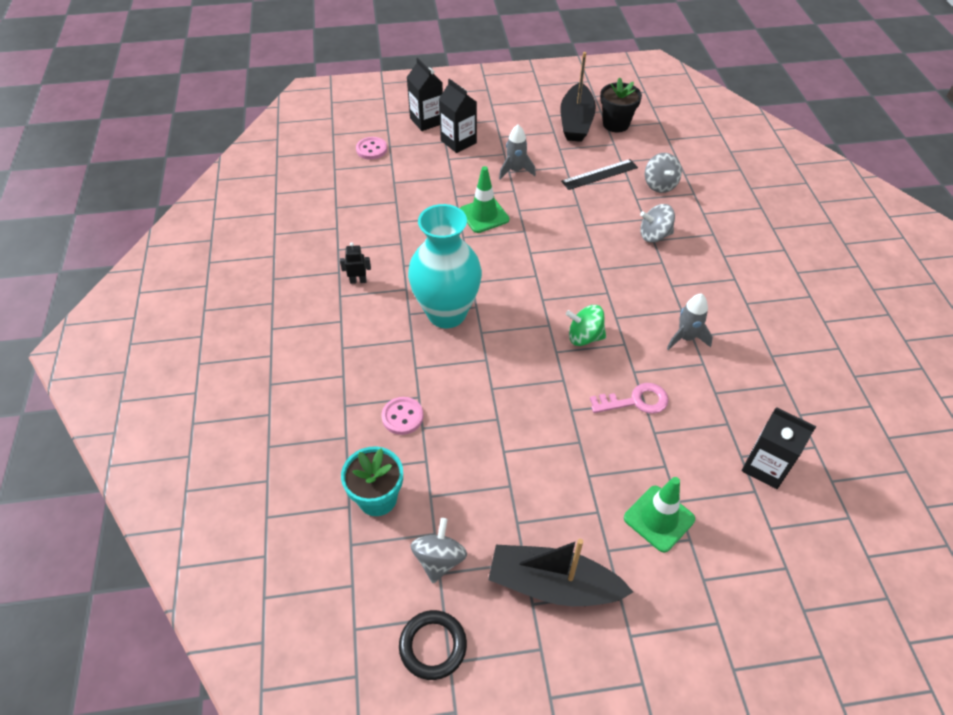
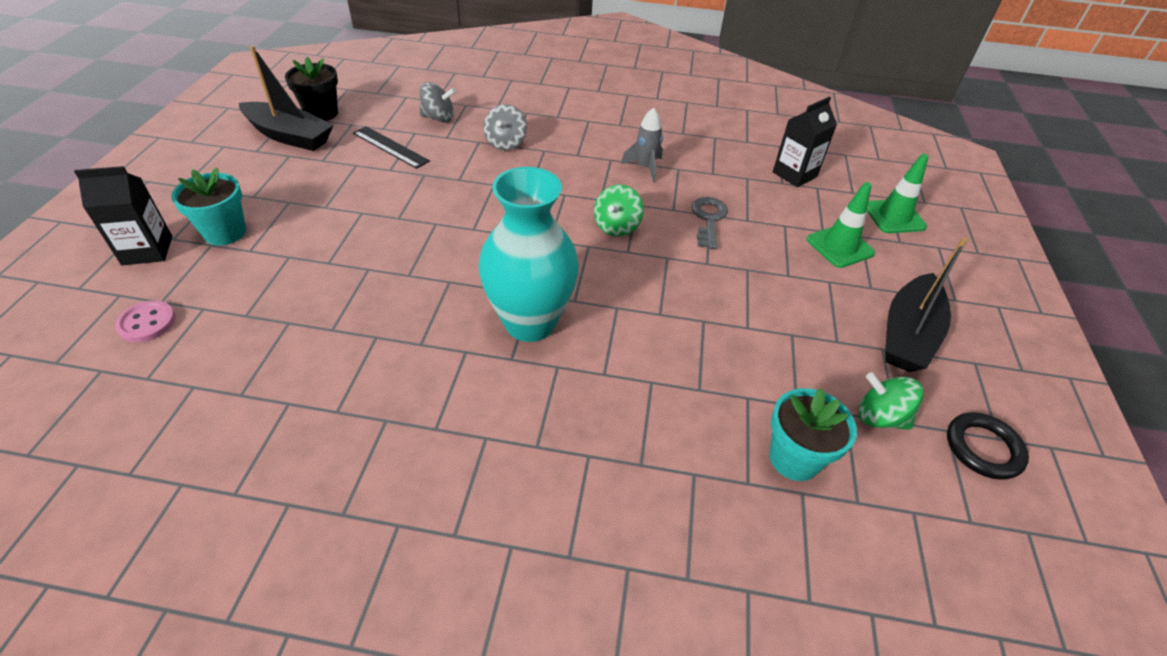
camera: 75 degrees left, 5 degrees down
black robot [340,242,371,284] -> none
pink button [382,397,423,435] -> none
grey spinning top [410,518,467,583] -> green spinning top [858,372,924,430]
black carton [439,79,477,153] -> turquoise flower pot [171,168,246,246]
green traffic cone [460,166,509,233] -> green traffic cone moved to [867,154,929,233]
grey rocket [499,124,536,179] -> none
black ruler [561,159,638,190] -> black ruler turned 45 degrees counterclockwise [353,126,430,169]
pink key [590,383,669,414] -> grey key [692,197,728,249]

